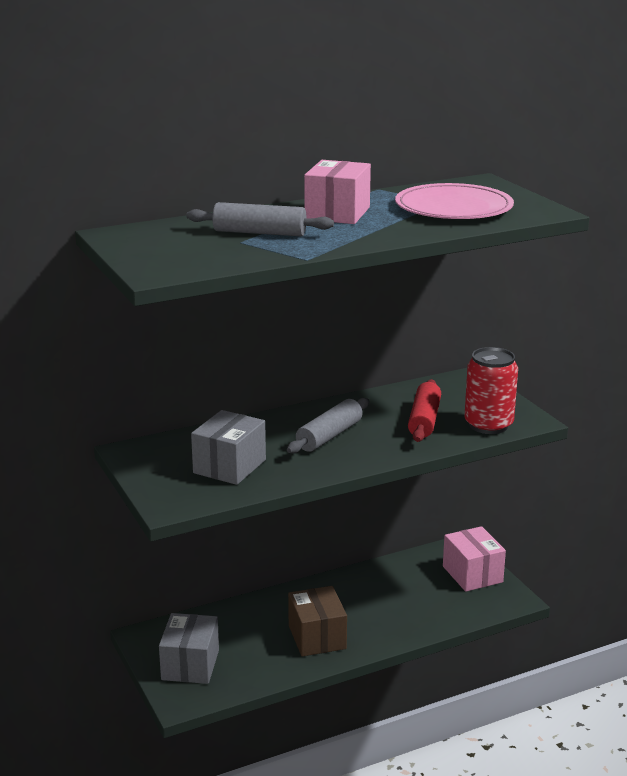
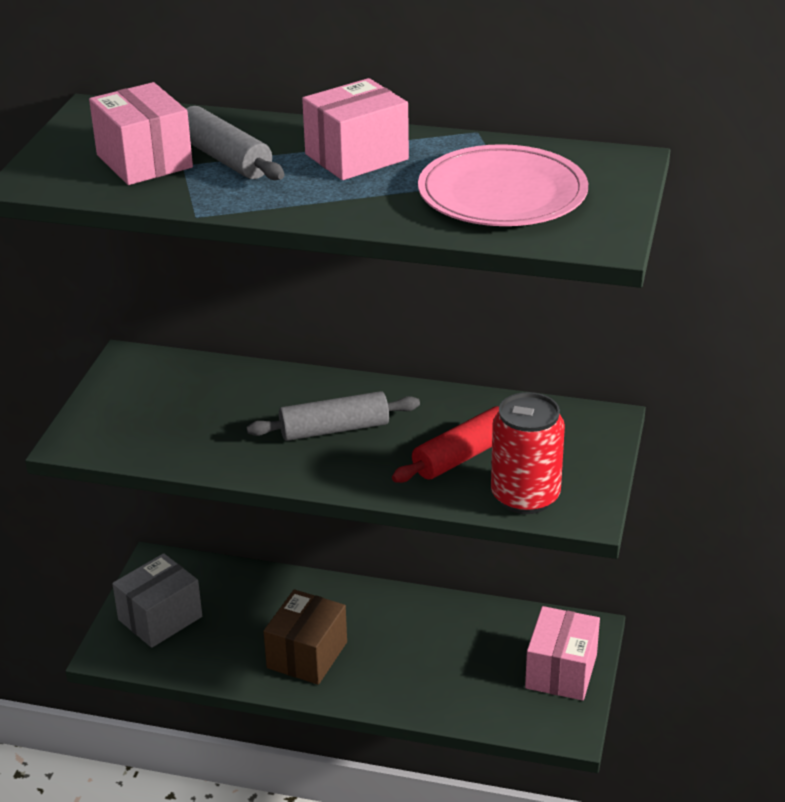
camera: 40 degrees right, 10 degrees up
grey box [191,410,266,485] -> none
none -> pink box [89,82,193,185]

